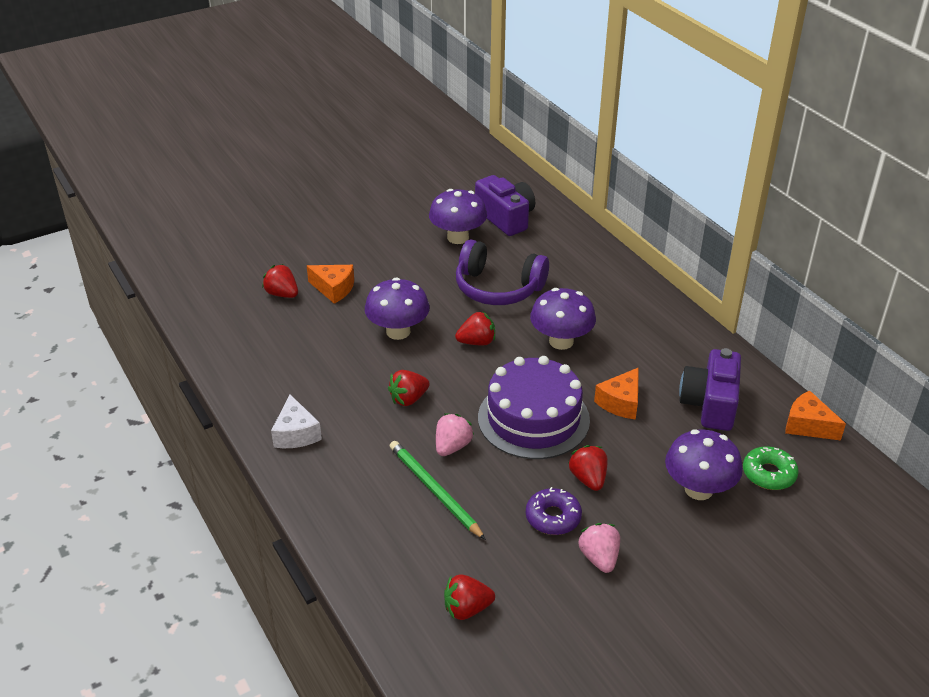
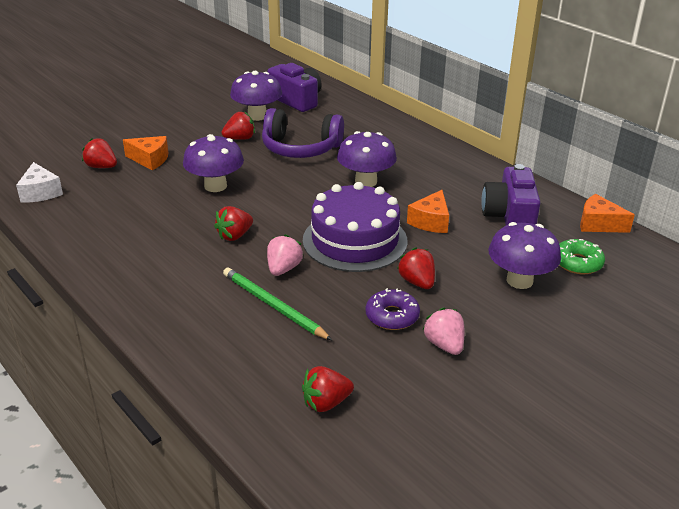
camera: 10 degrees left, 5 degrees down
white cheese [271,394,322,448] -> white cheese moved to [16,162,63,203]
red strawberry [455,312,495,346] -> red strawberry moved to [221,111,255,140]

